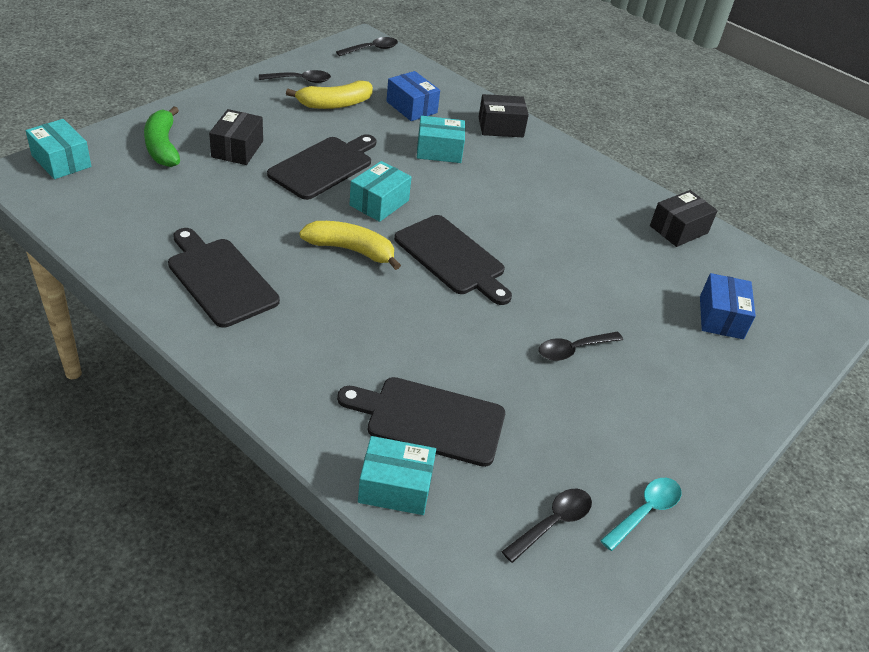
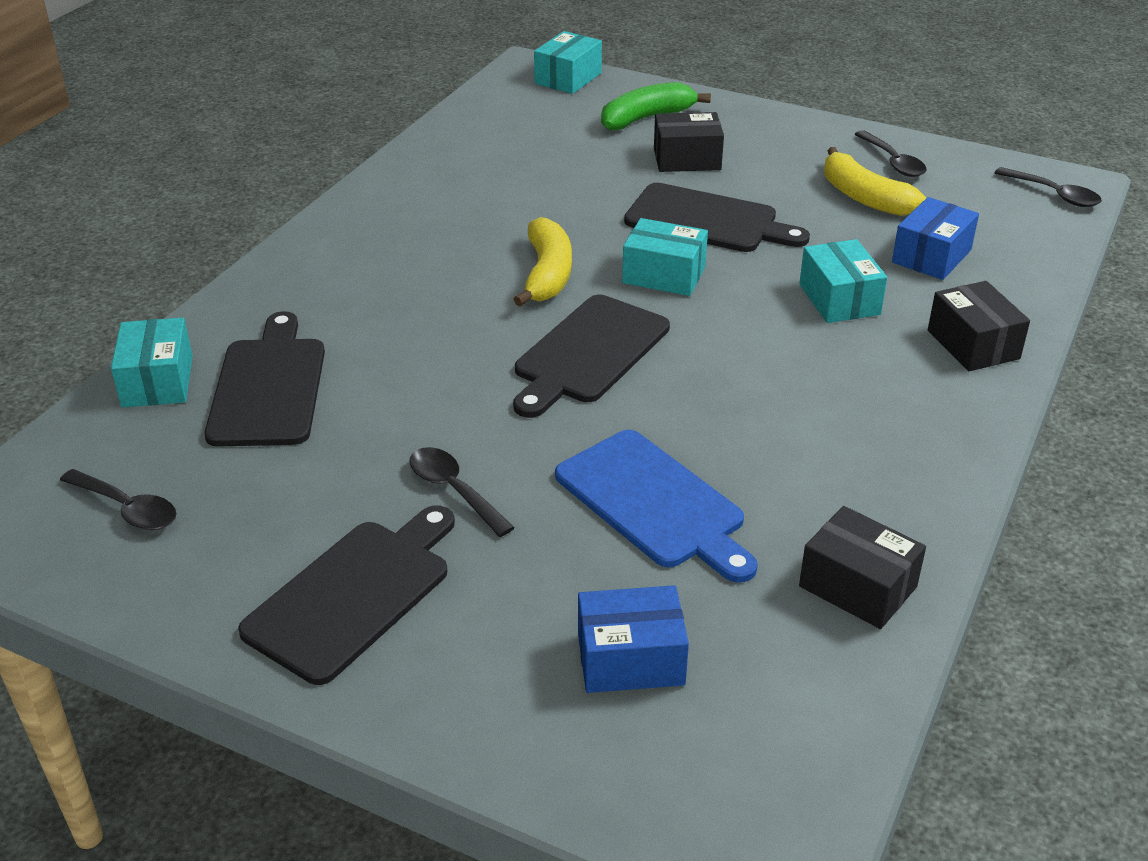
camera: 80 degrees right, 5 degrees down
black cutting board [168,228,280,328] -> black cutting board moved to [238,505,455,685]
turquoise spoon [600,478,681,551] -> none
none -> blue cutting board [555,430,758,583]

